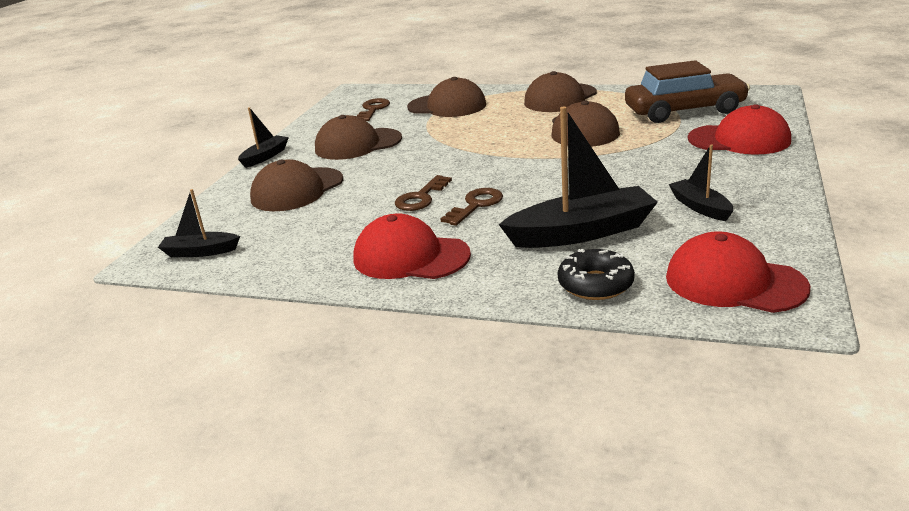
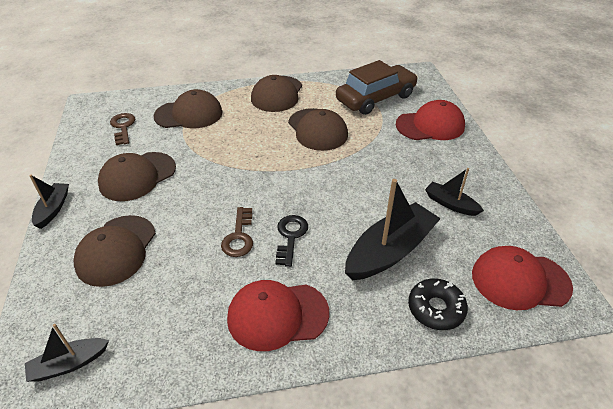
camera: 30 degrees left, 15 degrees up
brown key [440,188,503,226] -> black key [275,215,308,267]

